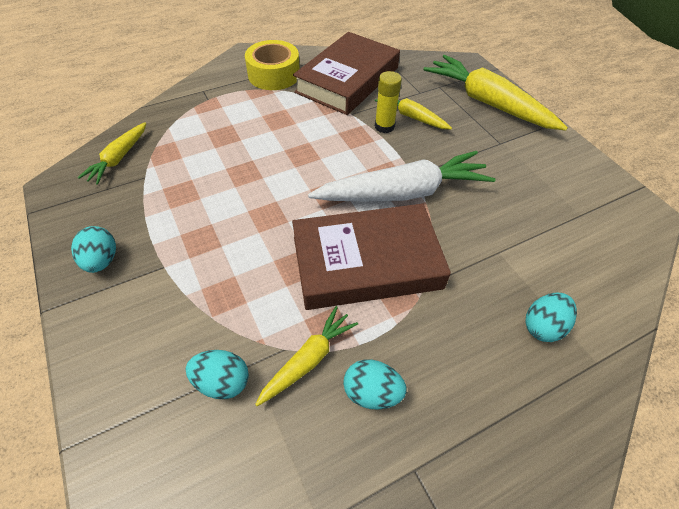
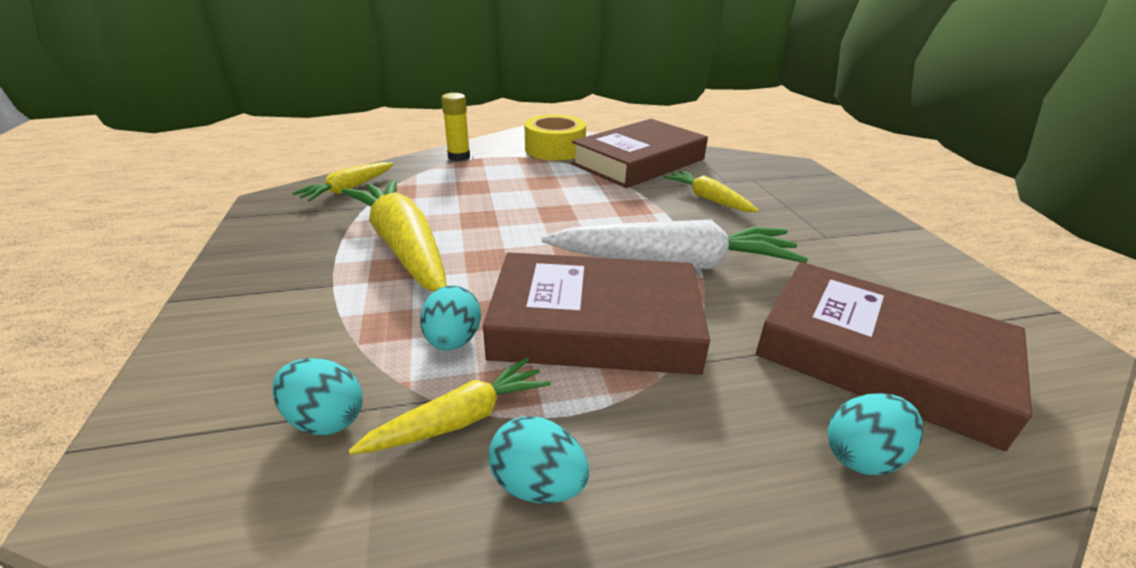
camera: 15 degrees right, 20 degrees down
turquoise egg [71,226,116,273] -> turquoise egg moved to [420,285,481,351]
yellow glue stick [375,71,402,133] -> yellow glue stick moved to [441,93,470,161]
yellow carrot [423,55,568,131] -> yellow carrot moved to [342,179,447,292]
none -> brown book [756,262,1032,451]

